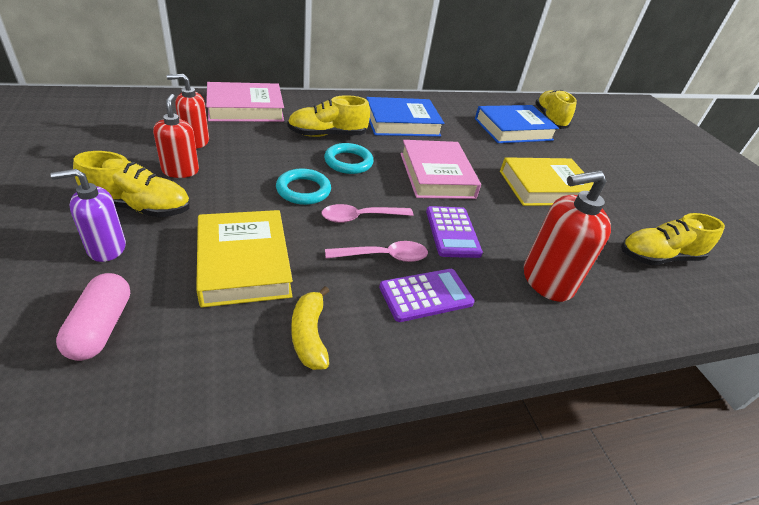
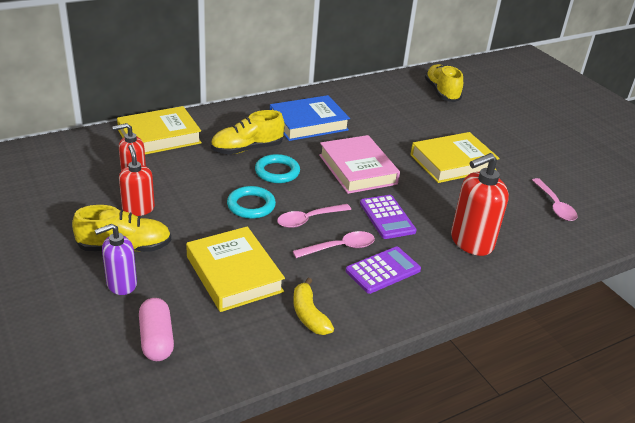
camera: 10 degrees left, 5 degrees down
pink book [206,82,284,122] -> yellow book [117,106,202,155]
blue book [475,105,559,143] -> none
yellow shoe [621,213,725,265] -> pink spoon [532,178,578,221]

